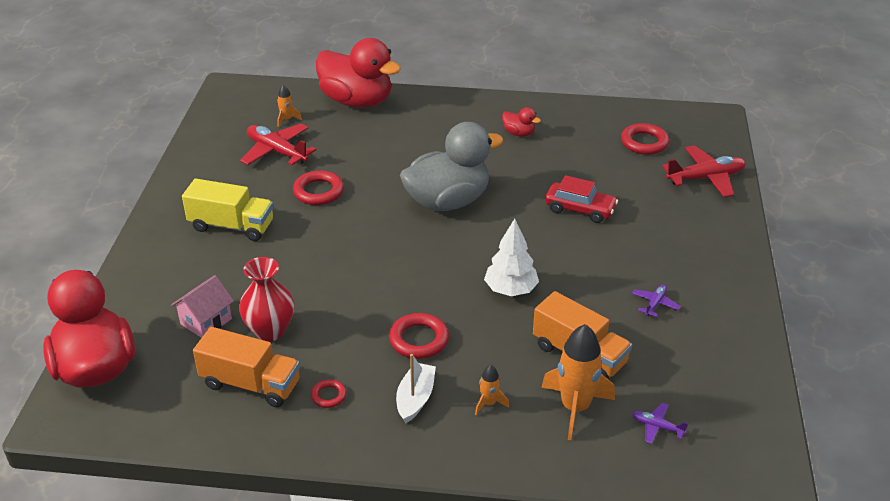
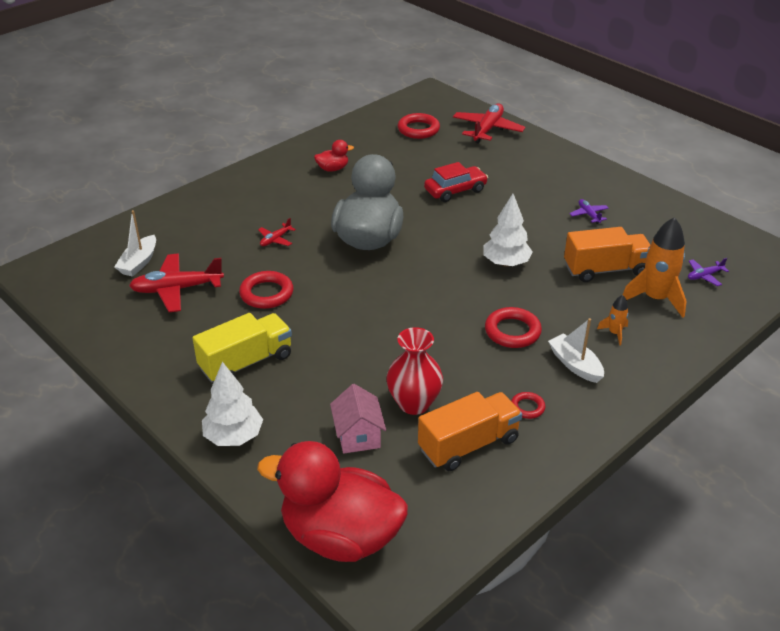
camera: 50 degrees left, 0 degrees up
orange rocket [277,85,302,127] -> white boat [114,210,156,277]
red duck [316,38,401,108] -> none
none -> white tree [202,362,263,446]
none -> red plane [258,218,296,246]

